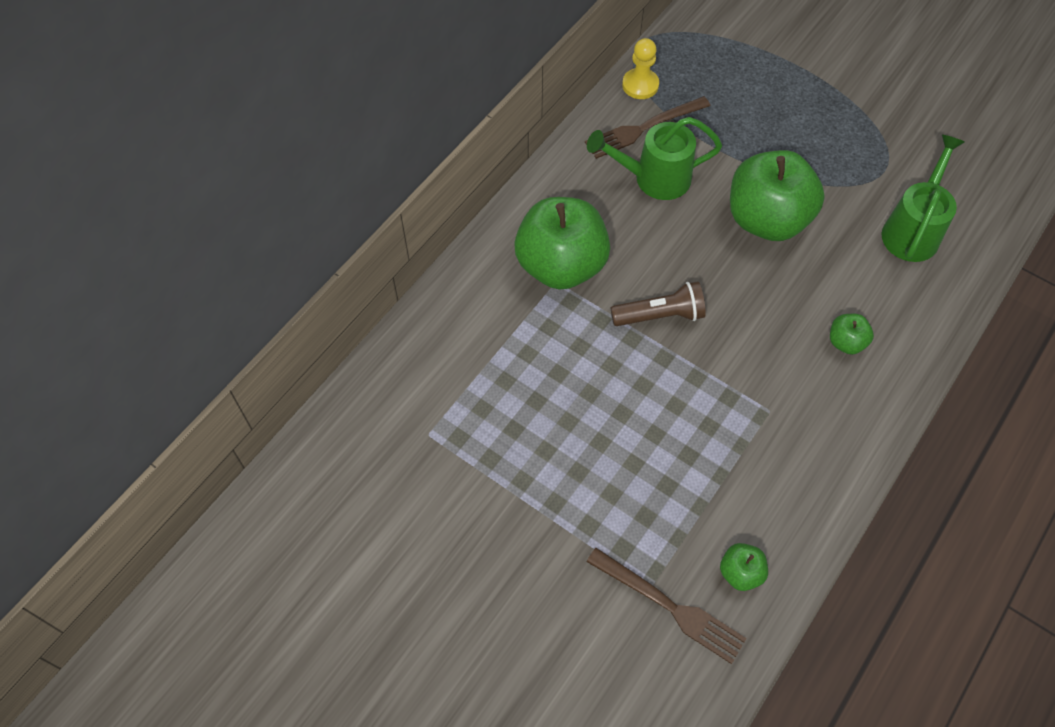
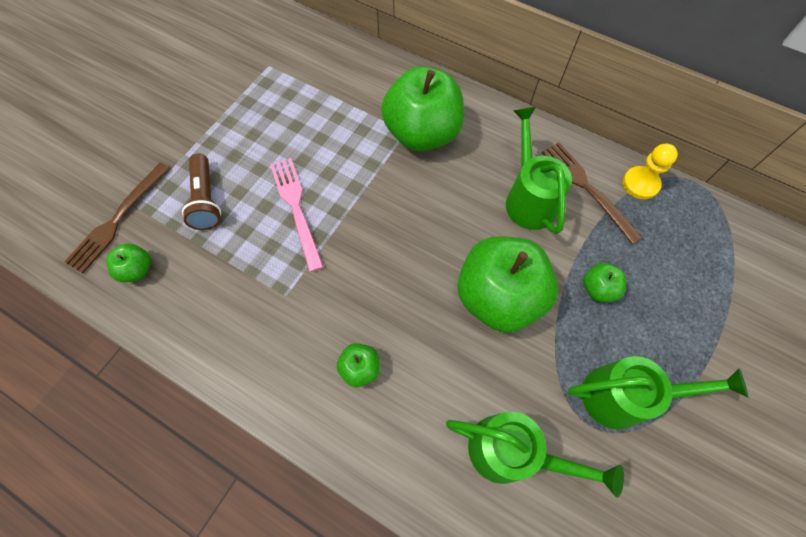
camera: 85 degrees right, 5 degrees up
brown flashlight [611,281,706,326] -> brown flashlight moved to [182,153,221,230]
none -> pink fork [270,158,323,272]
none -> green watering can [568,356,748,430]
none -> green apple [583,263,626,302]

